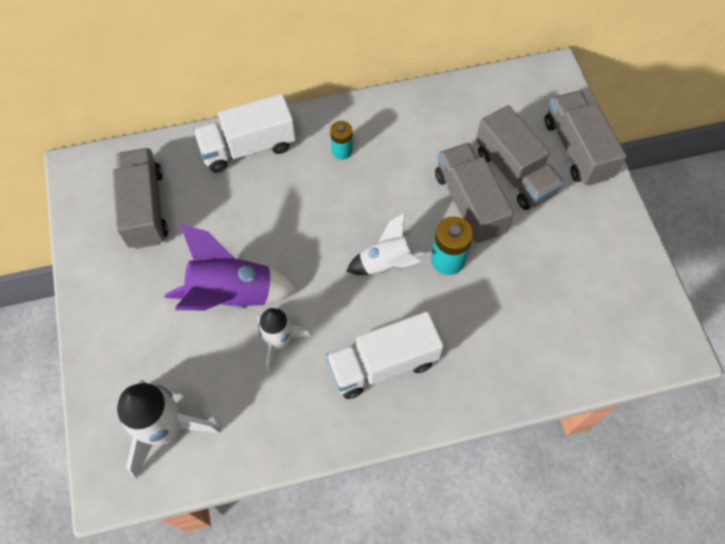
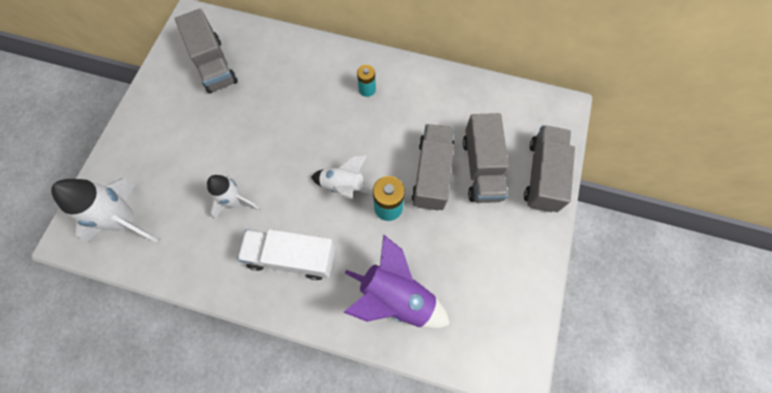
camera: 30 degrees right, 5 degrees up
grey truck [113,148,168,249] -> grey truck turned 135 degrees clockwise [175,9,238,93]
purple rocket [165,224,298,310] -> purple rocket moved to [343,234,450,329]
white truck [193,94,296,172] -> none

